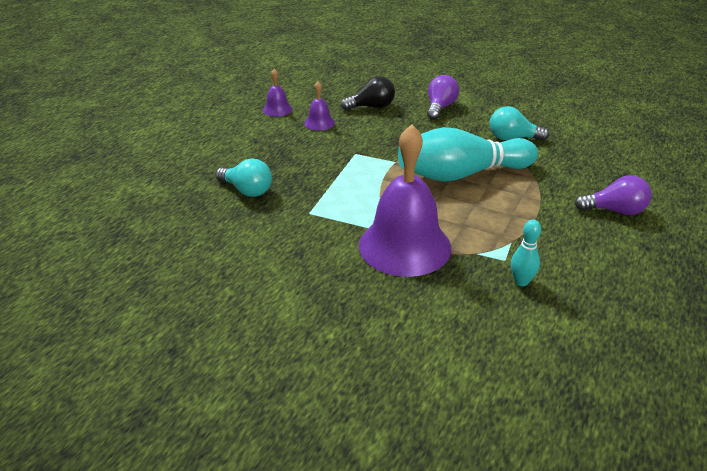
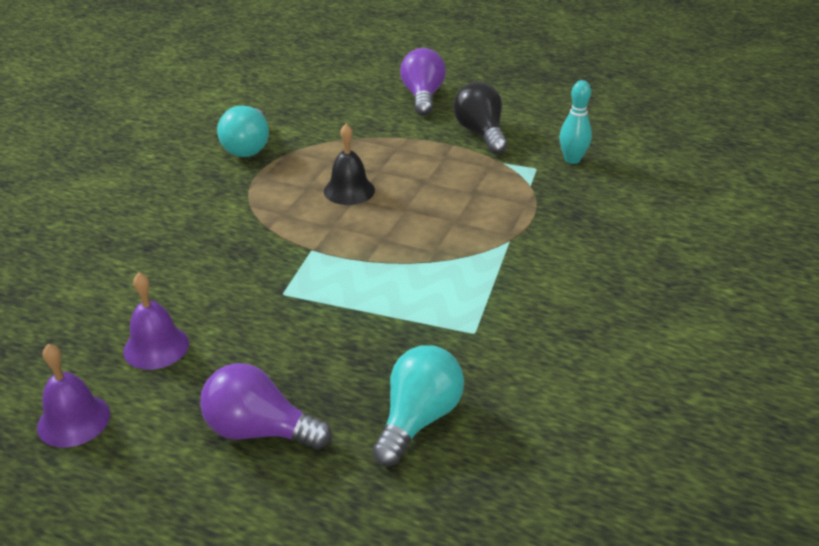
camera: 95 degrees left, 0 degrees up
black light bulb [341,76,395,110] -> black light bulb moved to [453,82,507,154]
purple bell [359,124,451,277] -> none
turquoise bowling pin [398,127,538,182] -> black bell [324,124,375,205]
purple light bulb [427,75,459,120] -> purple light bulb moved to [200,363,332,450]

